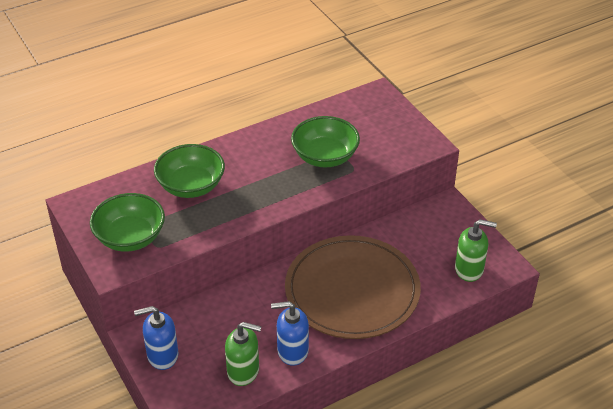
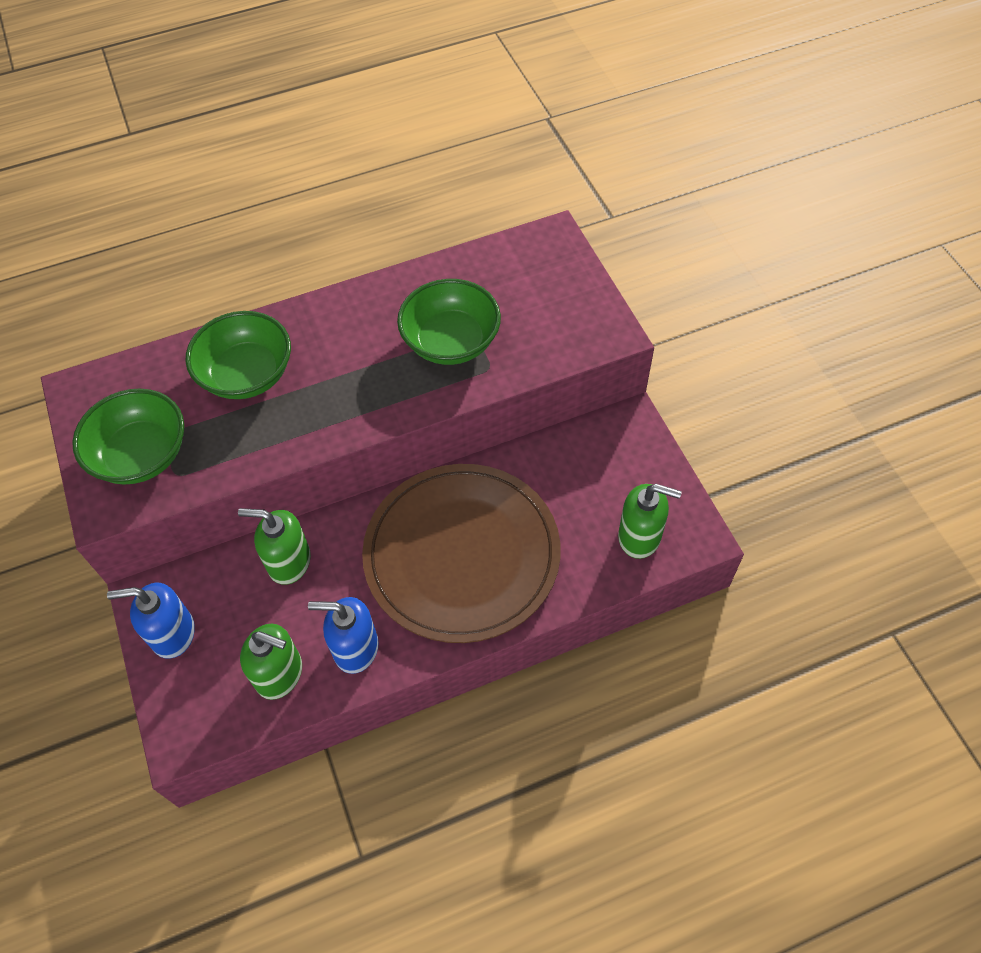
camera: 10 degrees right, 15 degrees up
none -> green soap dispenser [238,508,311,585]

